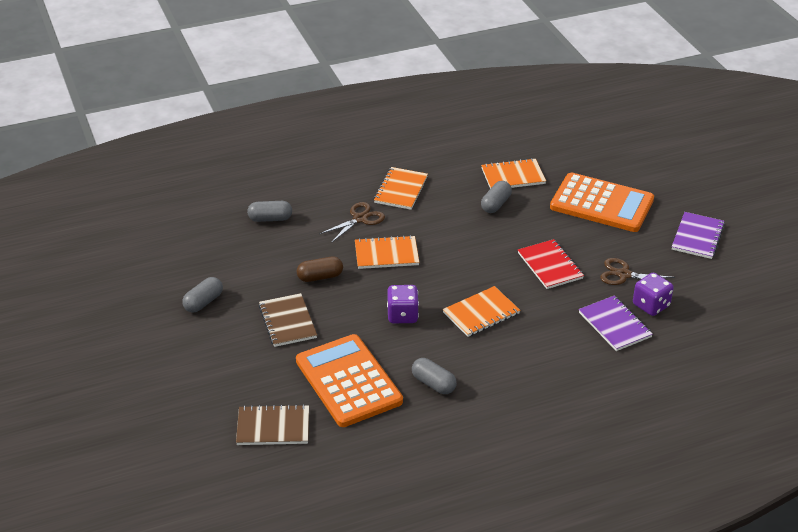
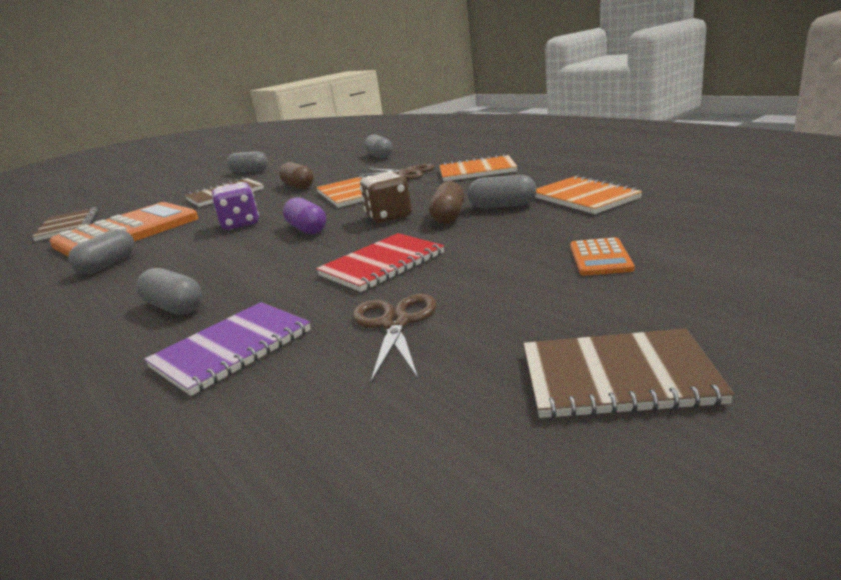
camera: 75 degrees right, 15 degrees down
orange notebook [443,286,520,337] -> none
orange calculator [550,172,654,232] -> orange calculator [570,237,635,276], size x0.41
purple dice [633,273,674,316] -> none
purple notebook [672,212,725,259] -> brown notebook [523,328,734,419]
none -> grey capsule [136,268,202,315]
none -> purple capsule [283,197,326,234]
none -> brown dice [360,171,412,223]
none -> brown capsule [429,181,464,224]

